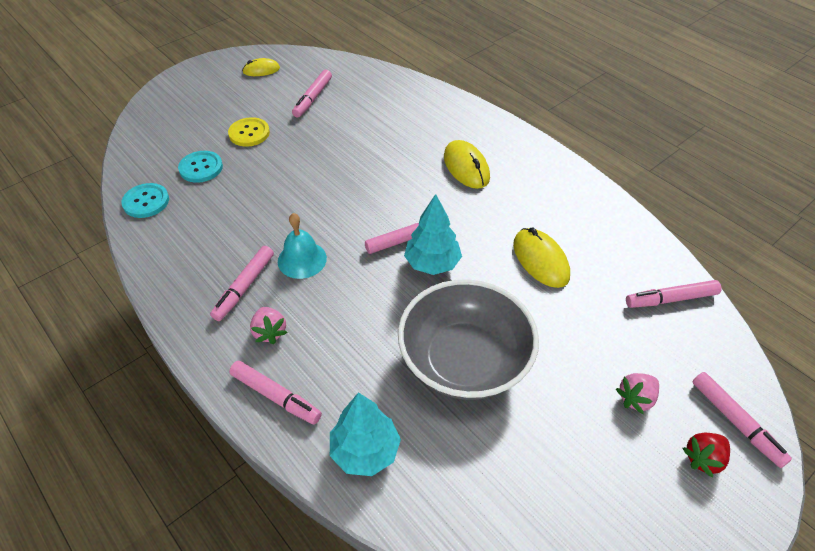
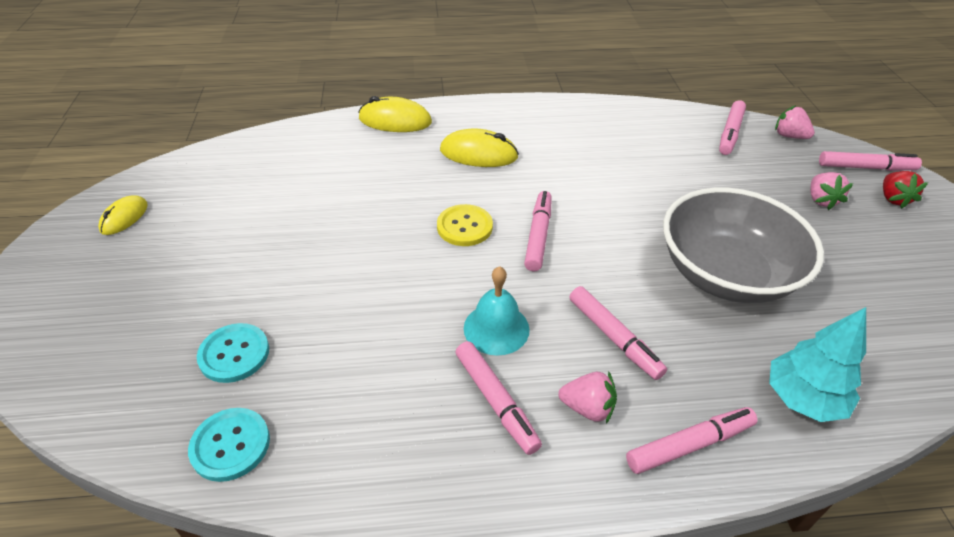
camera: 55 degrees left, 5 degrees down
yellow button [228,117,270,147] -> yellow button moved to [437,204,493,246]
pink marker [292,70,332,117] -> pink marker moved to [569,286,667,380]
turquoise tree [404,194,462,275] -> none
yellow mouse [513,228,570,288] -> yellow mouse moved to [358,96,432,132]
none -> pink strawberry [775,105,815,139]

